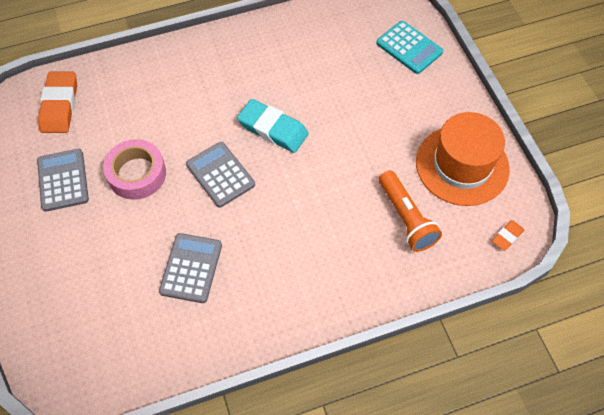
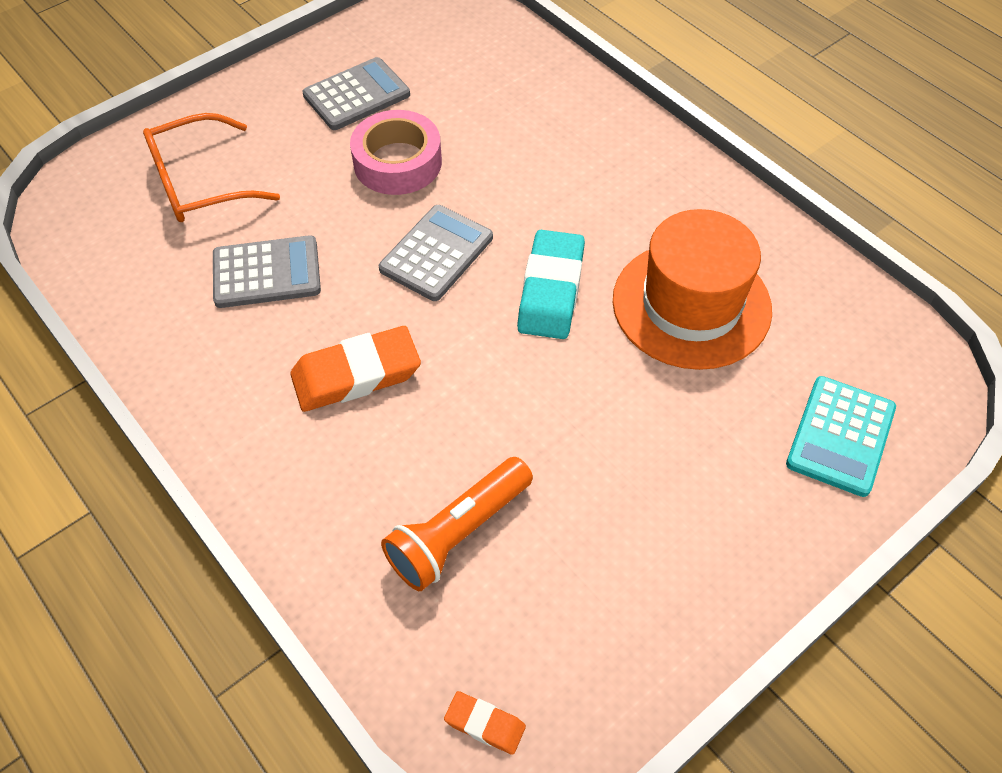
camera: 70 degrees right, 5 degrees down
orange eraser [38,72,77,133] -> orange eraser moved to [290,326,421,412]
orange hat [416,112,510,206] -> orange hat moved to [613,209,772,370]
none -> orange glasses [143,113,280,222]

